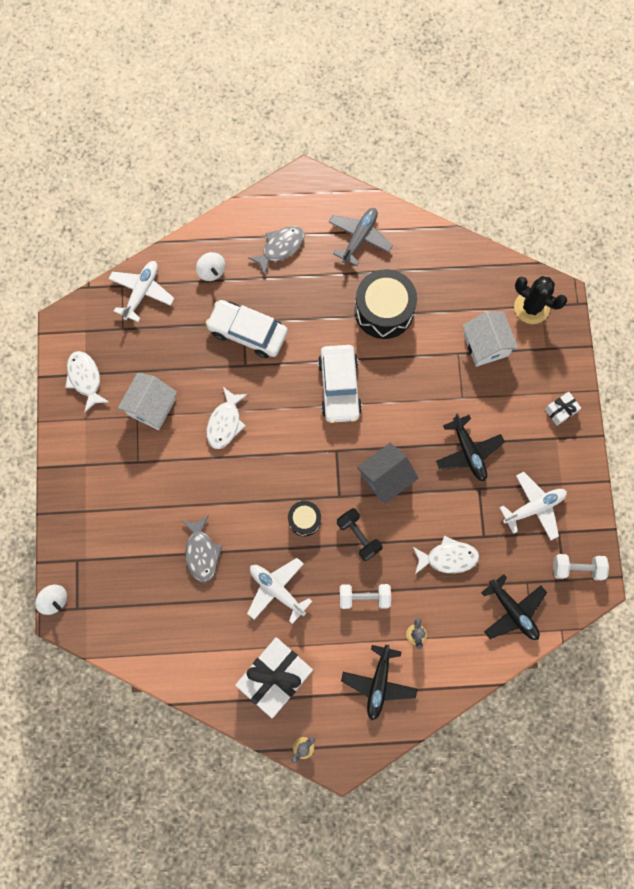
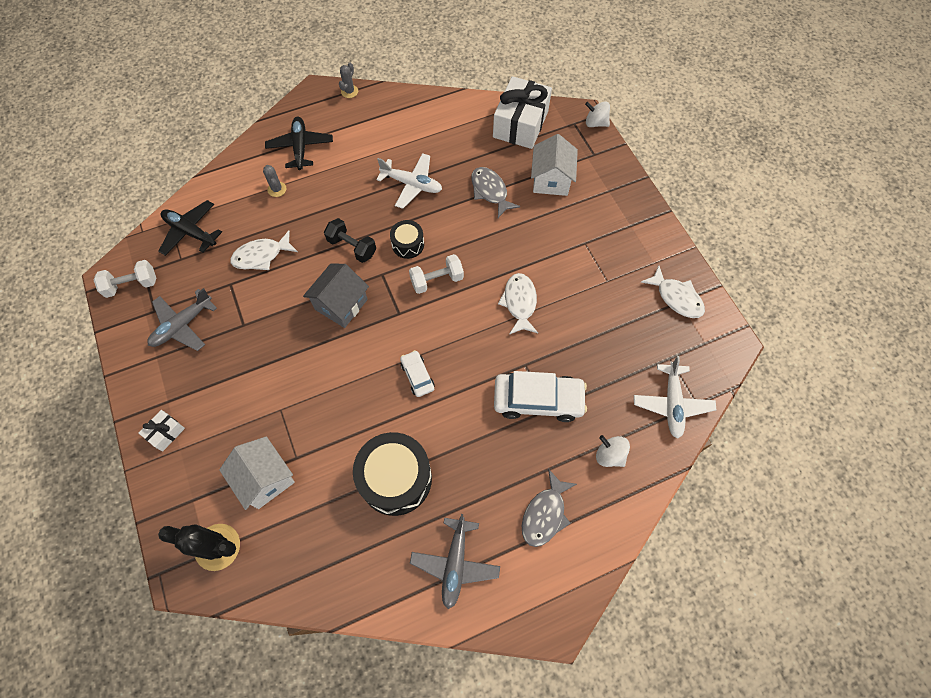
camera: 160 degrees right, 10 degrees down
white house [118,373,177,430] -> white house moved to [531,134,578,196]
white gift [235,637,313,718] -> white gift moved to [493,76,552,149]
white car [318,345,362,423] -> white car [400,350,434,397], size x0.53
white dumbbell [339,584,391,609] -> white dumbbell moved to [409,254,464,294]
black plane [436,413,505,481] -> none
white plane [500,472,567,540] -> grey plane [147,288,217,351]

